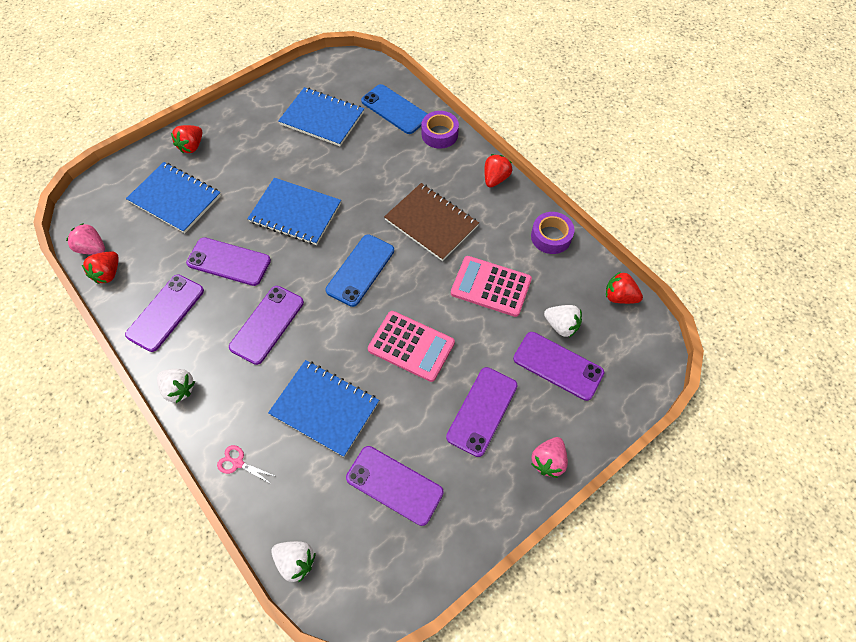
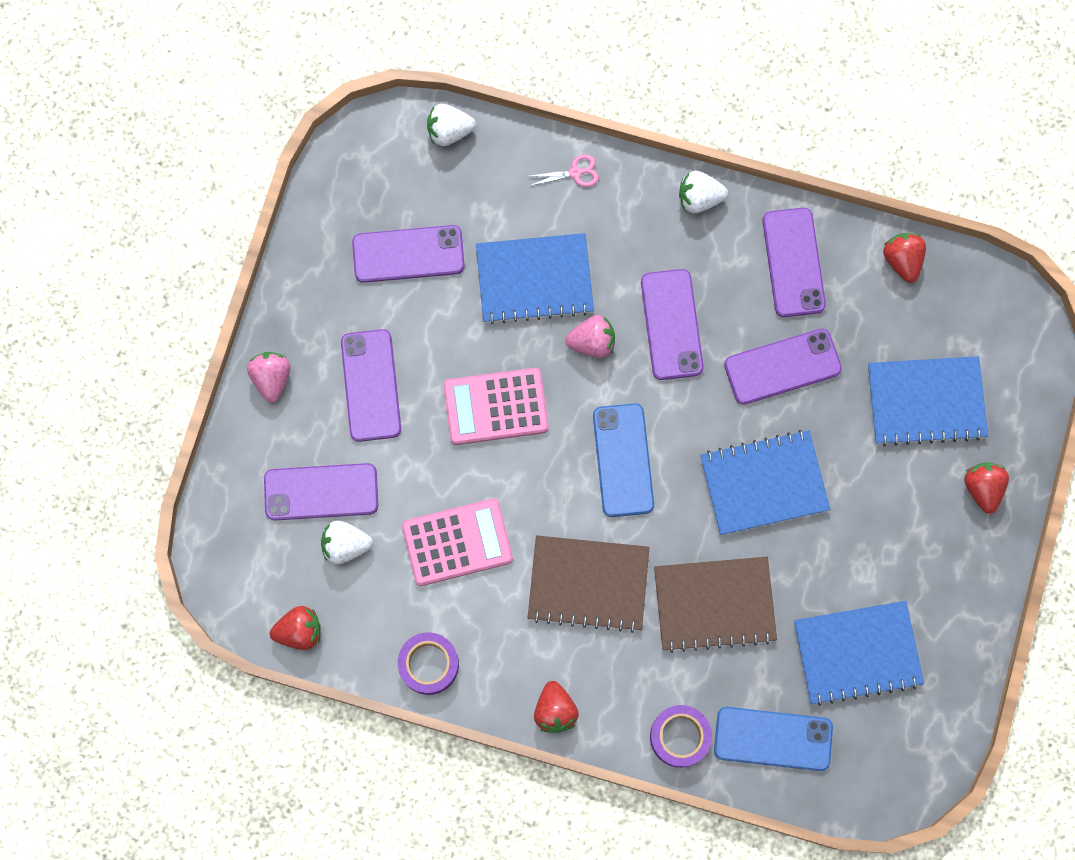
camera: 145 degrees right, 15 degrees up
pink strawberry [66,223,105,255] -> pink strawberry moved to [565,315,615,358]
none -> brown notebook [654,557,777,653]

